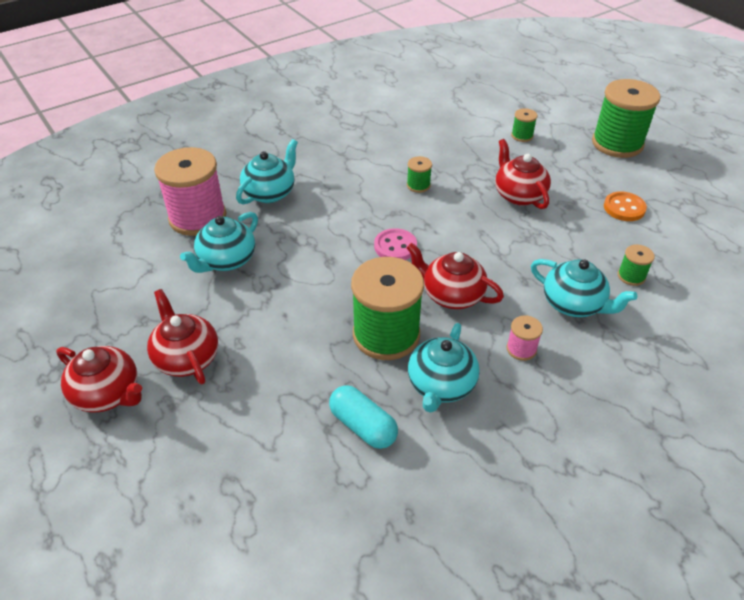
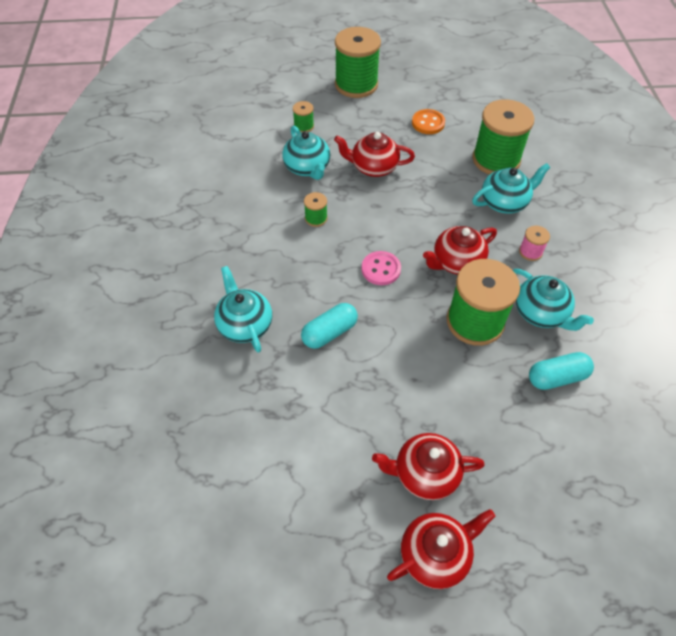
camera: 60 degrees left, 10 degrees up
pink spool [154,147,226,236] -> none
turquoise teapot [180,212,258,273] -> turquoise teapot moved to [282,126,330,180]
green spool [618,244,655,286] -> green spool [472,99,534,175], size x2.27
none -> turquoise capsule [301,303,358,349]

